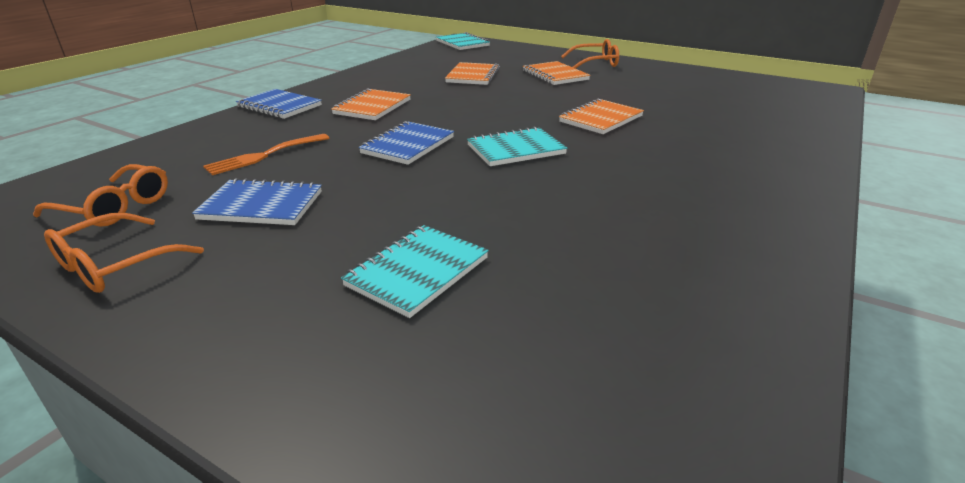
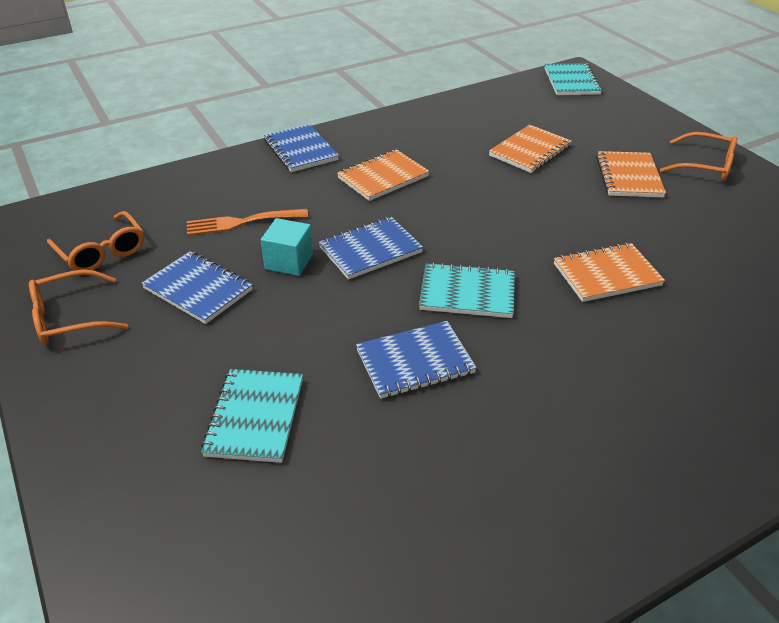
camera: 30 degrees right, 10 degrees up
turquoise notebook [341,225,489,318] -> turquoise notebook turned 60 degrees counterclockwise [201,369,303,463]
none -> turquoise cube [261,218,313,276]
none -> blue notebook [356,321,477,399]

